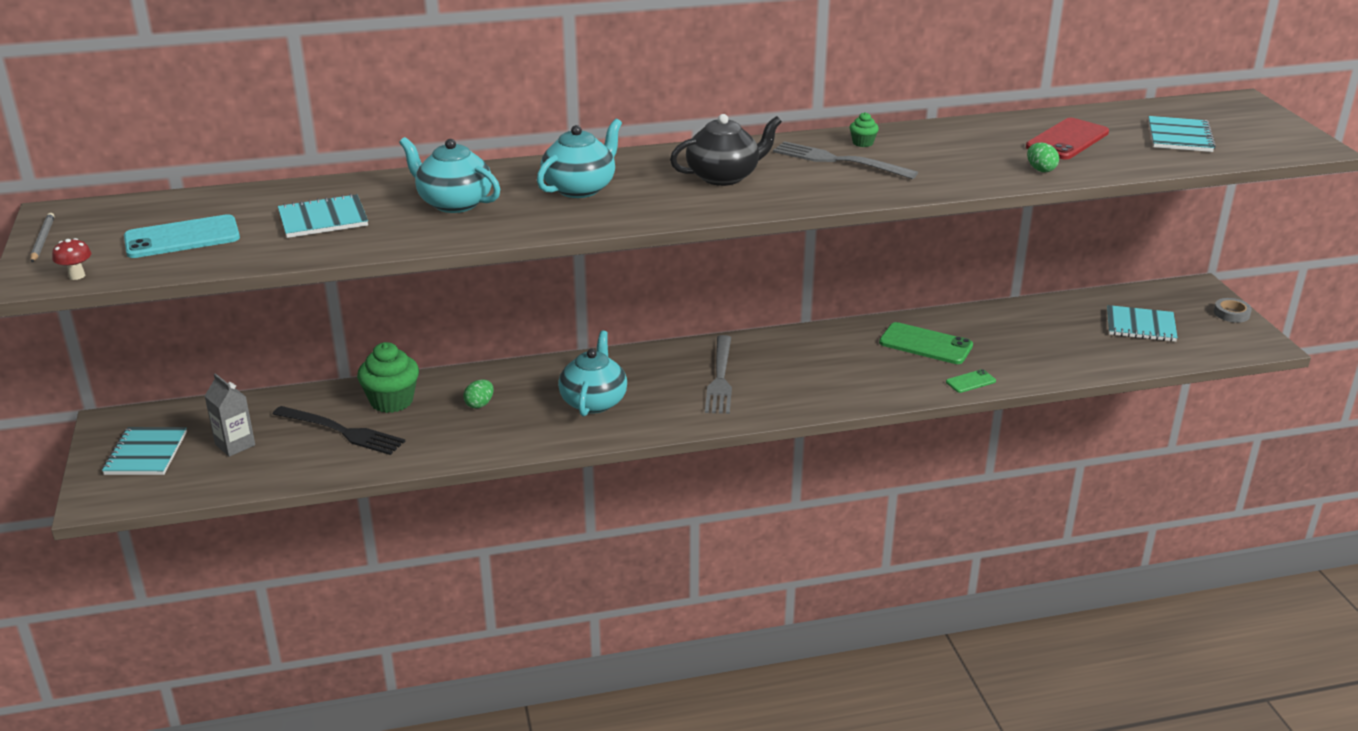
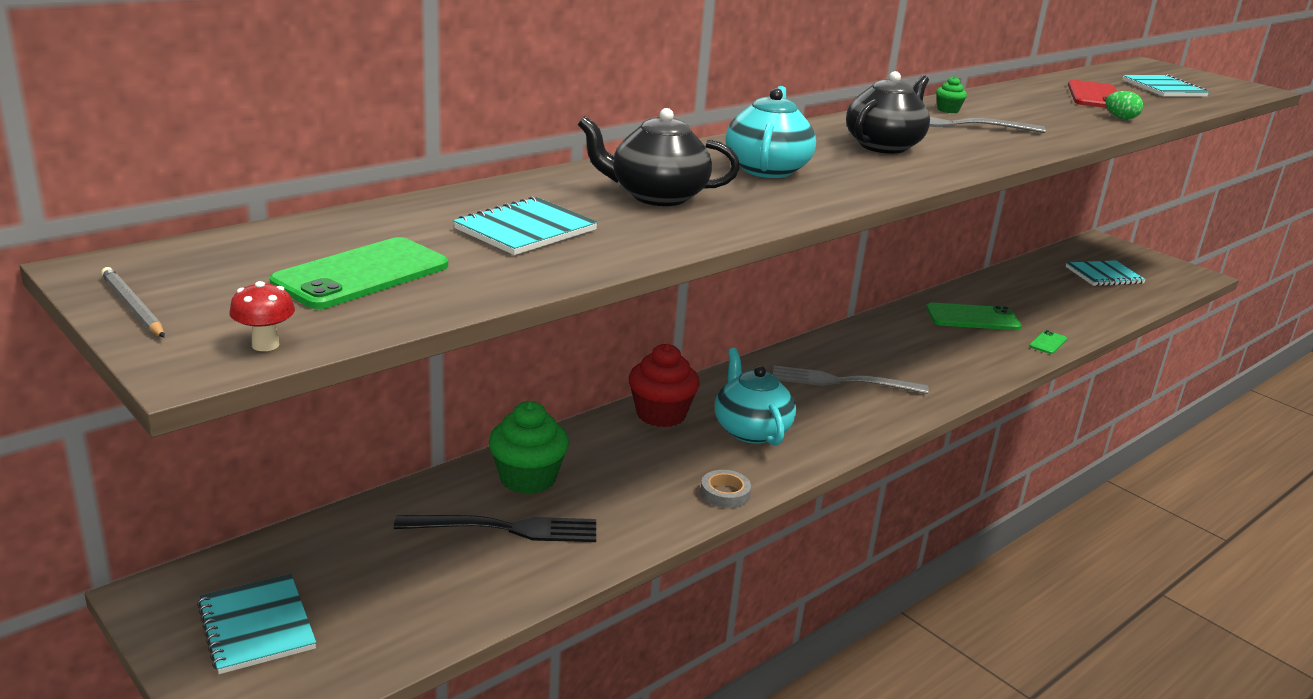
camera: 30 degrees left, 5 degrees down
turquoise phone [124,214,240,258] -> green phone [270,237,448,309]
grey carton [205,373,255,457] -> none
turquoise teapot [399,137,500,213] -> black teapot [578,108,740,206]
green egg [463,380,494,408] -> none
grey fork [705,335,732,414] -> grey fork turned 120 degrees clockwise [773,365,929,394]
grey tape [1214,298,1252,323] -> grey tape moved to [700,470,751,508]
none -> red cupcake [629,344,700,427]

